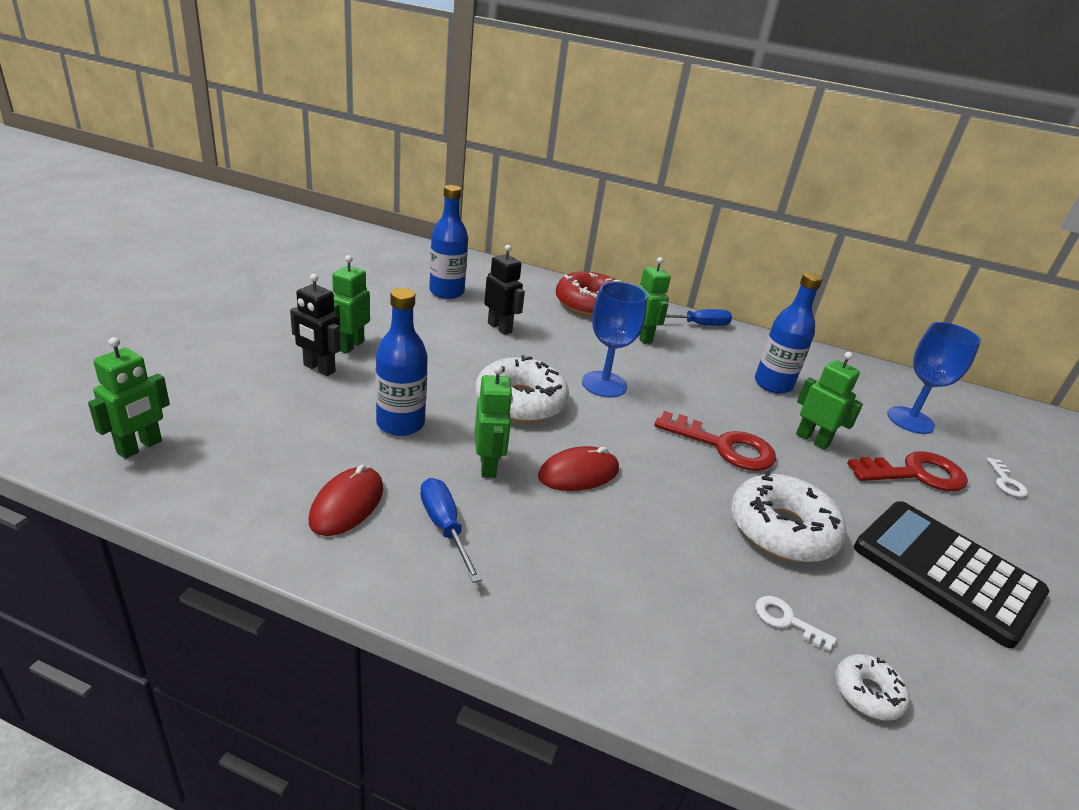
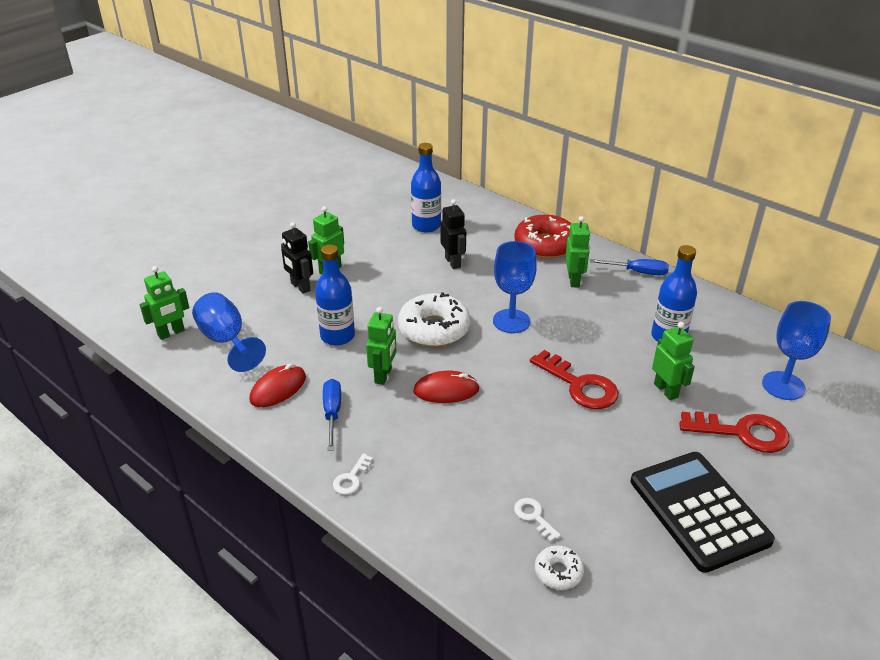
camera: 25 degrees right, 5 degrees up
white donut [731,471,846,562] -> none
white key [987,458,1028,497] -> white key moved to [333,453,373,495]
none -> blue goblet [192,292,266,372]

